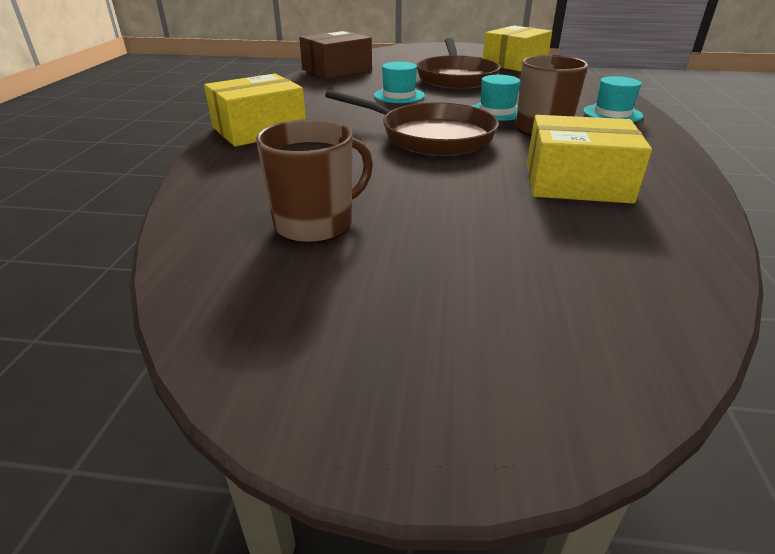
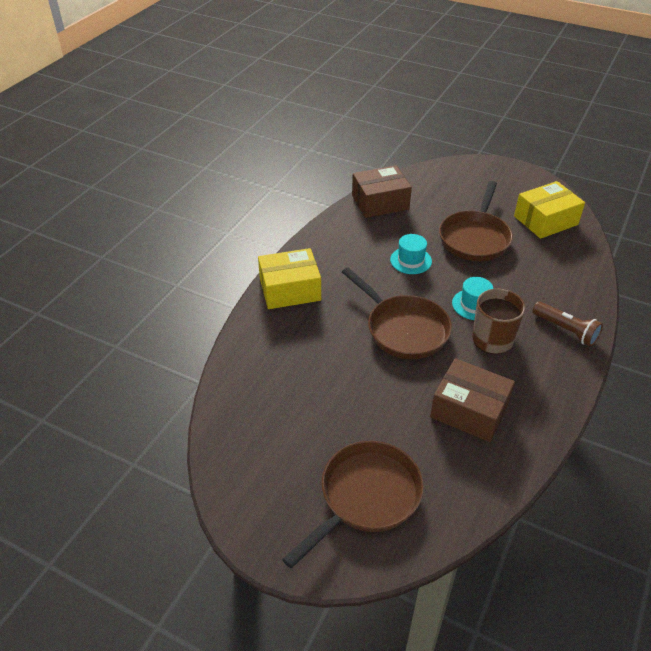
camera: 20 degrees right, 10 degrees up
brown mug [256,119,373,244] -> none
yellow box [527,115,652,204] -> brown box [430,358,515,442]
turquoise hat [583,76,643,122] -> brown flashlight [533,302,603,347]
none -> brown pan [282,441,424,568]

